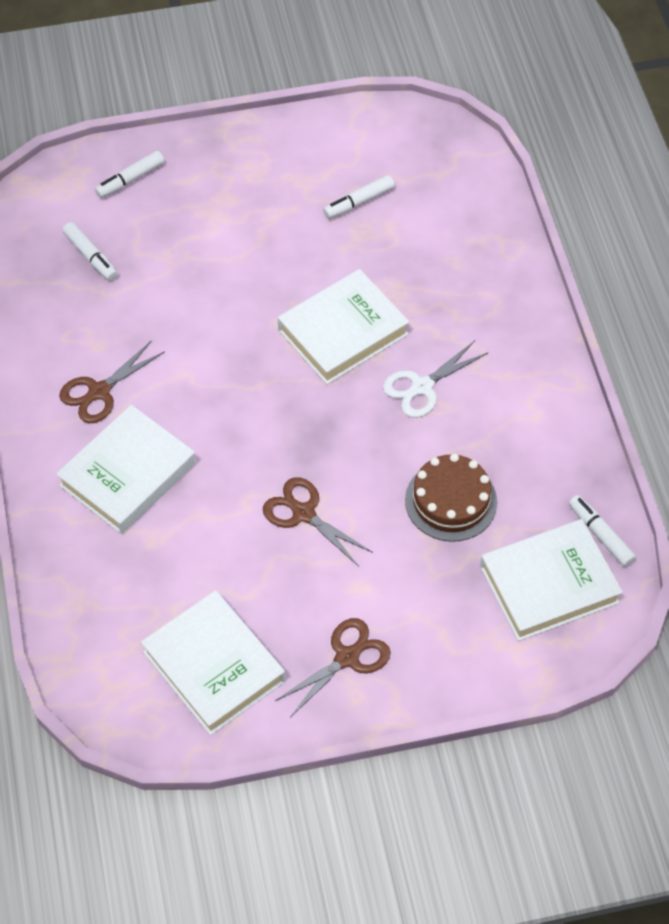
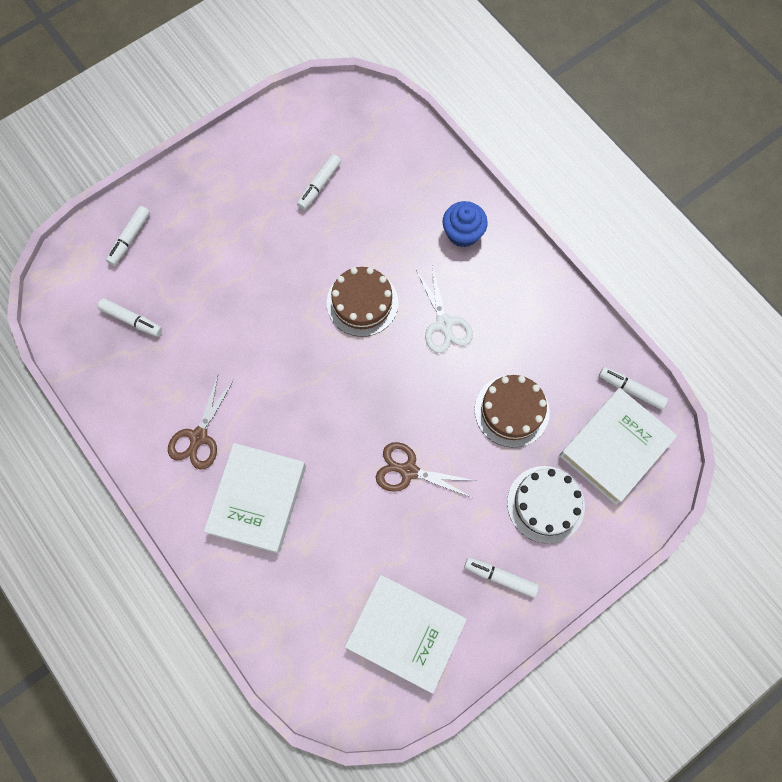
camera: 25 degrees left, 15 degrees up
brown scissors [275,618,391,718] -> white marker [464,557,539,598]
white book [278,269,409,384] -> brown cake [327,267,398,337]
white scissors [383,341,489,418] -> white scissors turned 45 degrees counterclockwise [416,266,473,353]
none -> blue cupcake [442,201,488,247]
none -> white cake [507,466,585,544]

